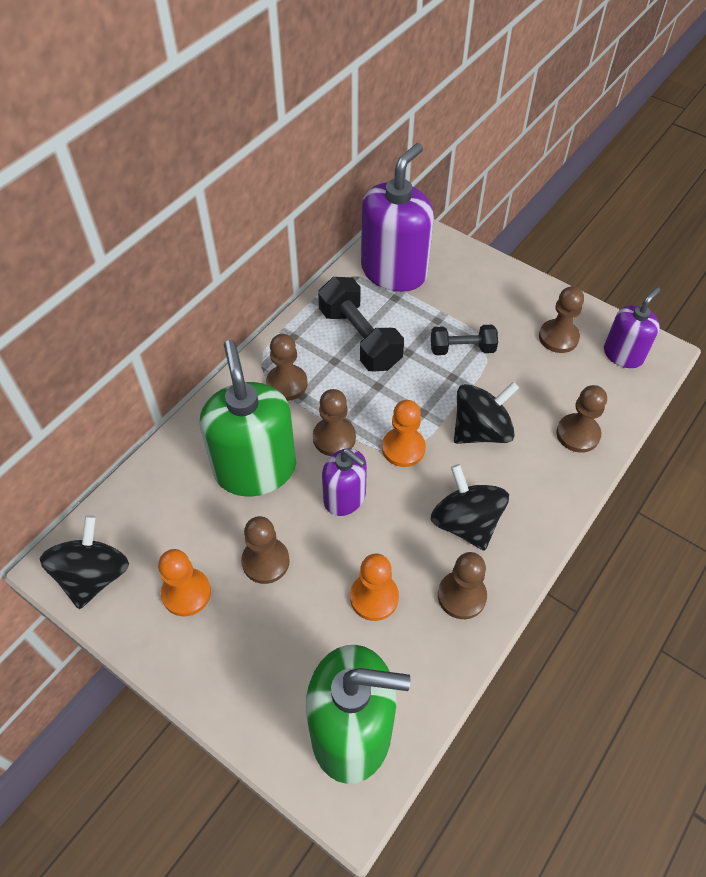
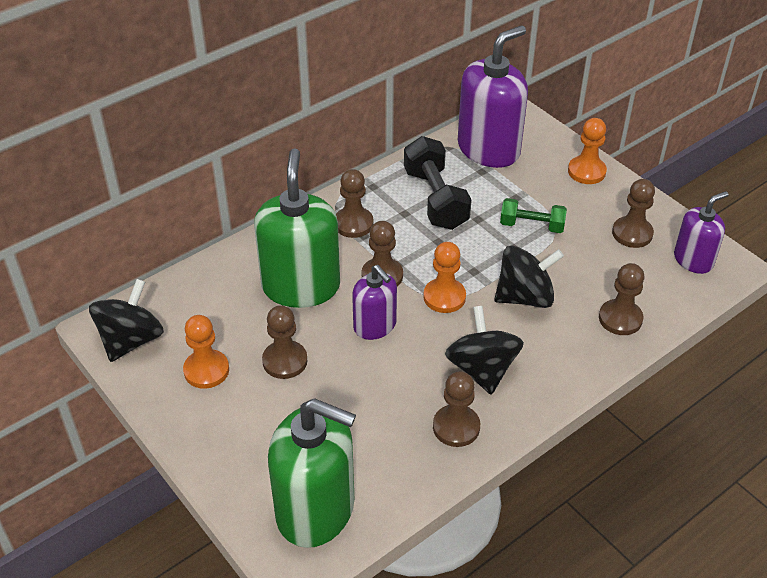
camera: 15 degrees right, 10 degrees down
orange pawn [350,554,399,621] -> orange pawn moved to [568,118,607,184]
black dumbbell [431,325,498,355] -> green dumbbell [500,198,567,233]

